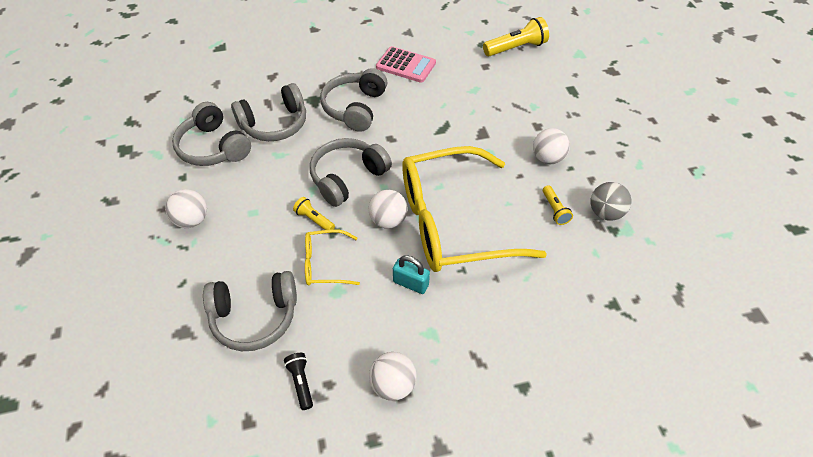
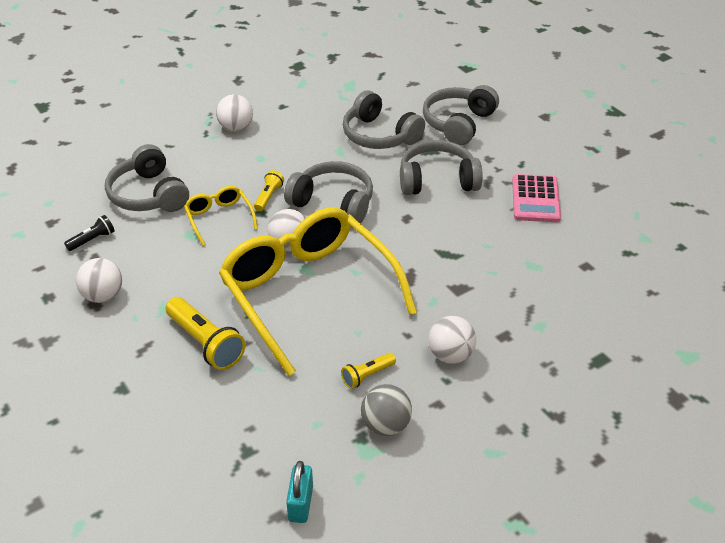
camera: 70 degrees right, 10 degrees down
grey headphones [172,102,251,166] -> grey headphones moved to [423,85,499,146]
turquoise padlock [393,255,430,294] -> turquoise padlock moved to [286,461,313,523]
yellow flashlight [483,17,549,56] -> yellow flashlight moved to [166,297,246,370]

